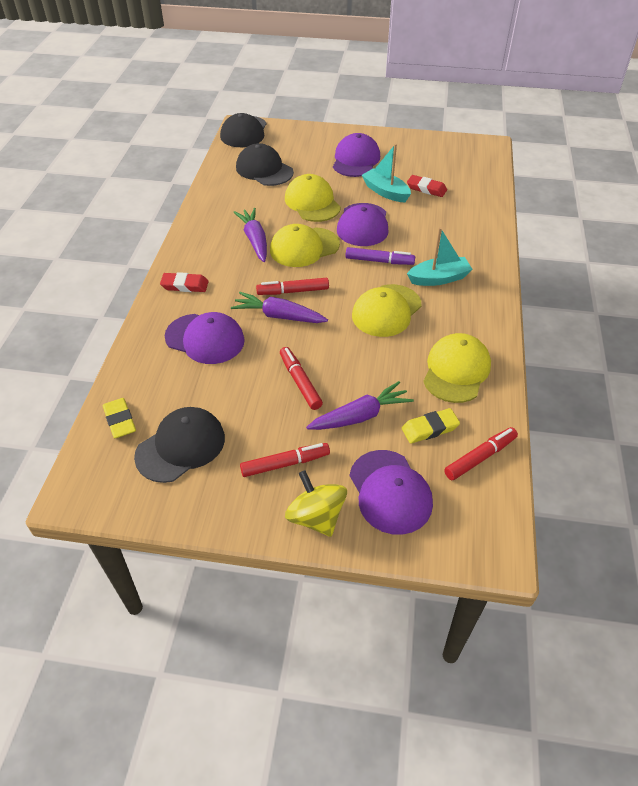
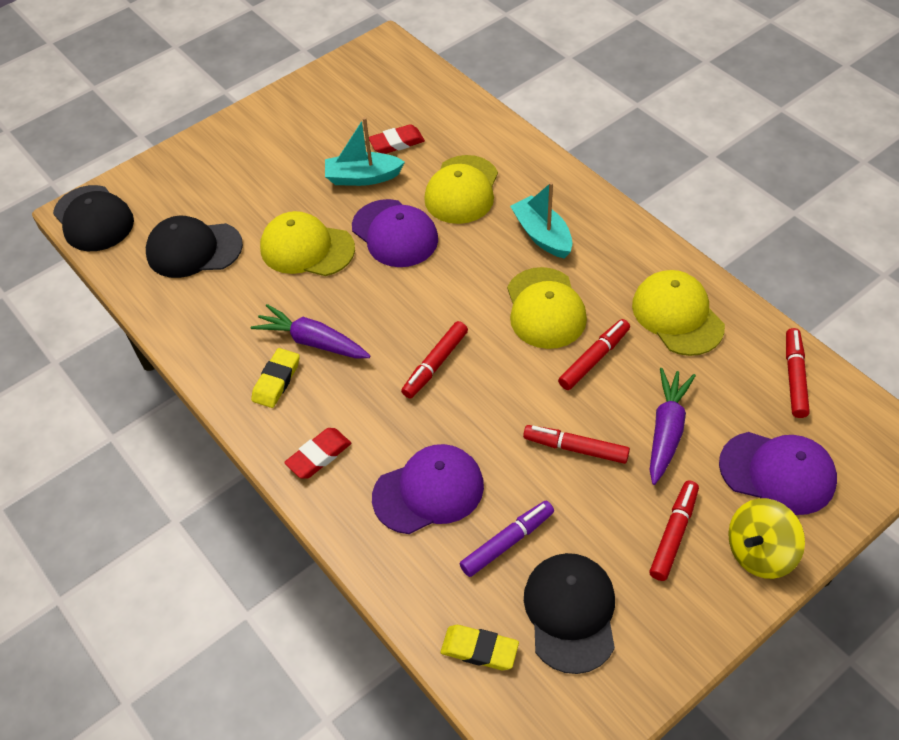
camera: 45 degrees left, 5 degrees up
purple carrot [231,292,328,323] -> none
yellow cap [270,224,340,267] -> yellow cap moved to [424,155,498,224]
yellow spinning top [285,470,347,537] -> yellow spinning top turned 45 degrees counterclockwise [728,498,805,579]
purple cap [333,133,380,177] -> none
purple marker [346,247,415,265] -> purple marker moved to [460,501,554,577]
yellow eraser [402,408,460,443] -> yellow eraser moved to [251,348,300,408]
turquoise boat [407,227,473,286] -> turquoise boat turned 60 degrees counterclockwise [510,182,572,259]
none -> red marker [558,319,630,390]

